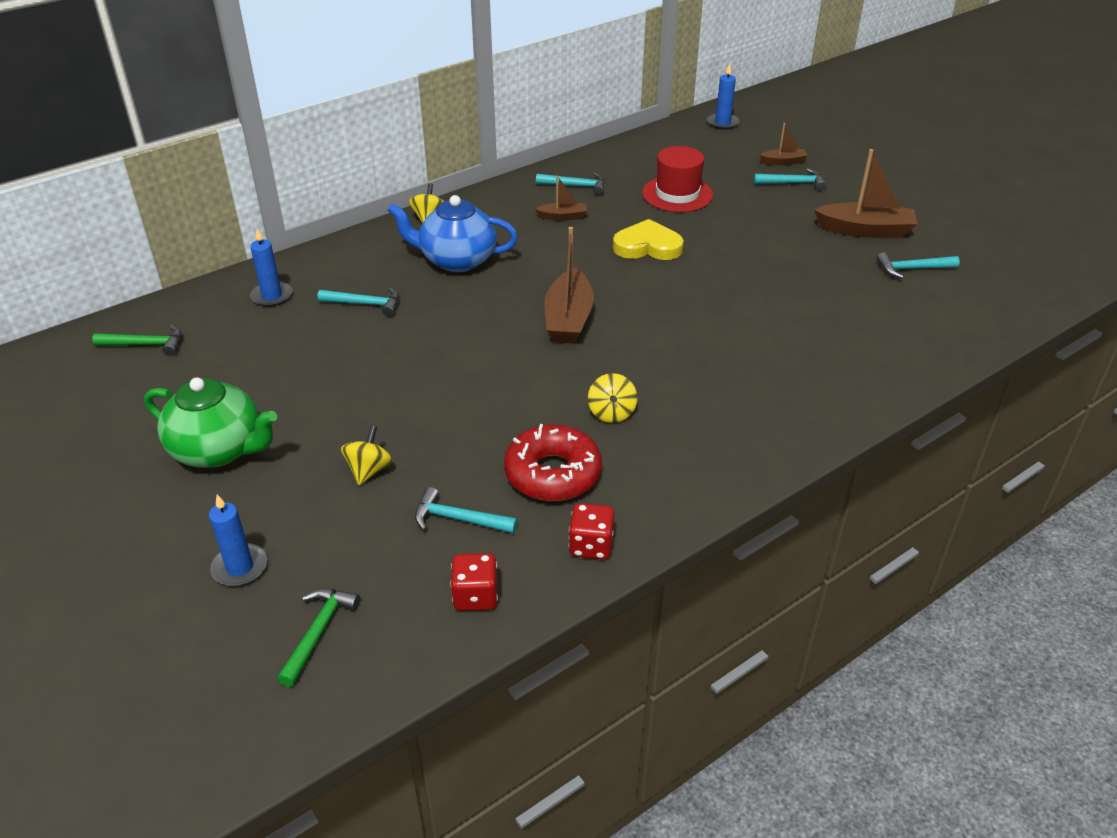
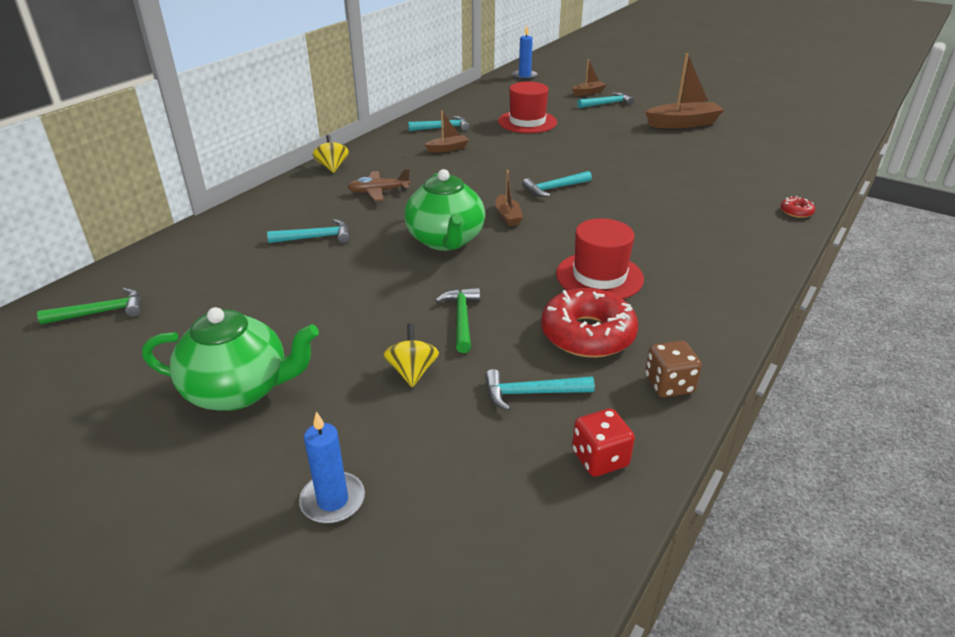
camera: 20 degrees left, 5 degrees down
blue candle [250,229,292,307] -> none
green hammer [277,588,360,687] -> green hammer moved to [435,288,480,353]
blue teapot [388,195,518,272] -> brown plane [348,168,410,201]
brown boat [544,227,594,344] -> brown boat [496,170,523,226], size x0.53
red dice [569,503,614,559] -> brown dice [645,341,702,398]
yellow spinning top [588,373,637,423] -> red hat [556,218,644,299]
yellow heart [613,219,684,260] -> none
turquoise hammer [877,252,960,279] -> turquoise hammer moved to [522,171,592,197]
none -> green teapot [404,169,485,251]
none -> red donut [781,196,815,218]

